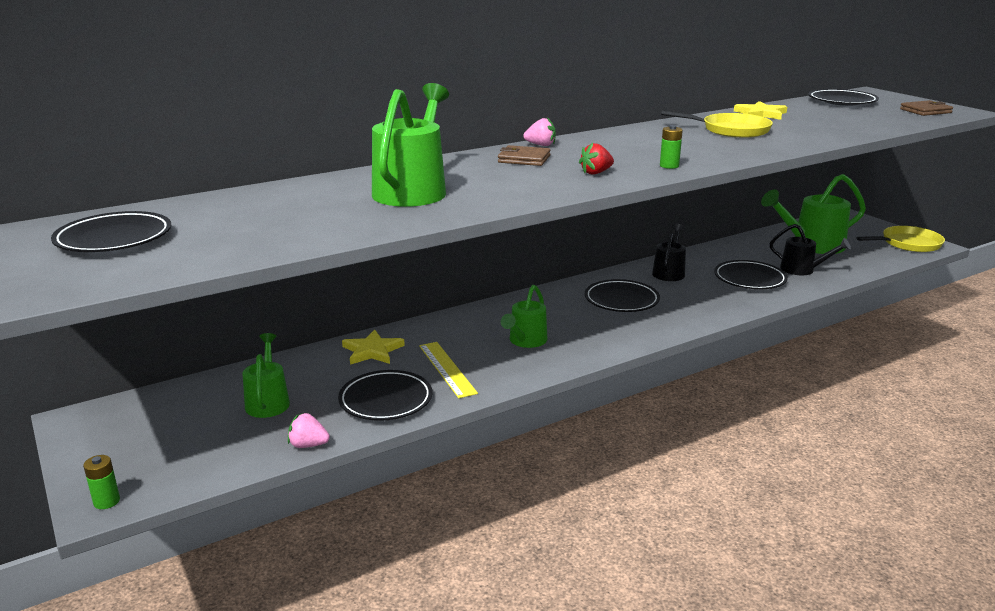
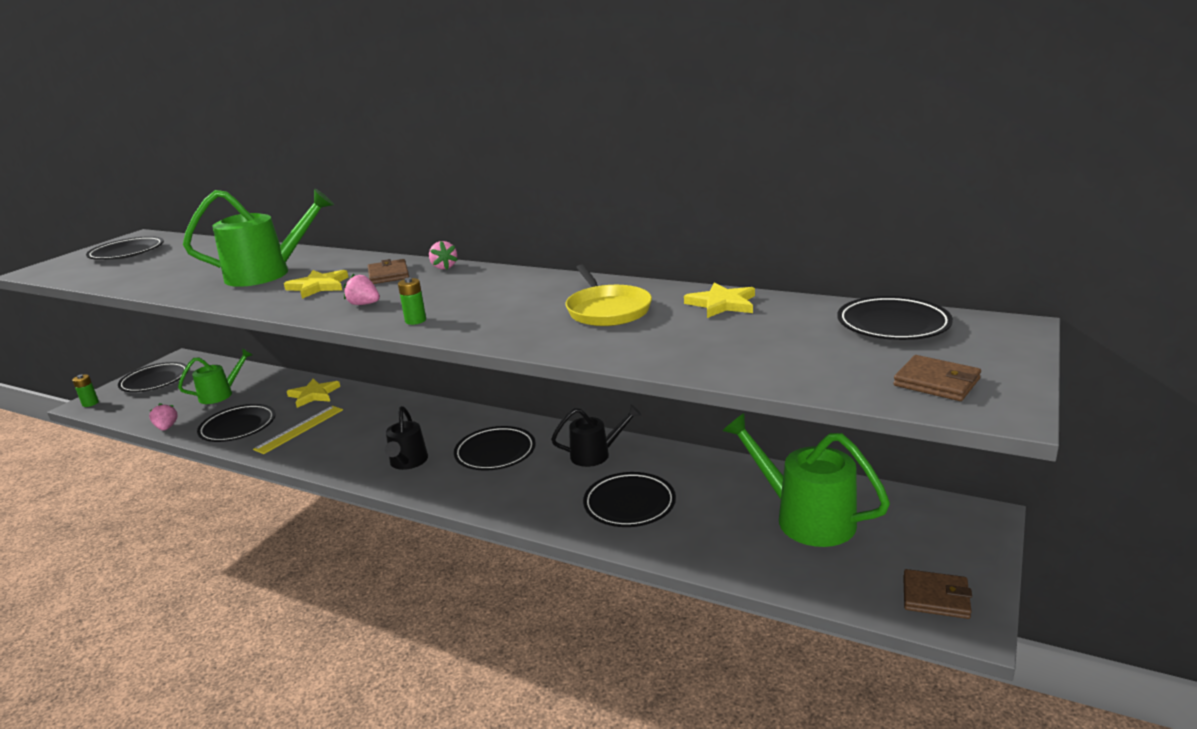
camera: 60 degrees right, 0 degrees up
green watering can [501,285,547,348] -> none
red strawberry [579,143,614,175] -> pink strawberry [344,274,380,305]
black watering can [770,224,851,275] -> black watering can moved to [385,406,428,470]
yellow pan [856,226,945,252] -> brown wallet [903,569,972,619]
none -> black plate [118,362,188,392]
none -> yellow star [284,270,348,299]

